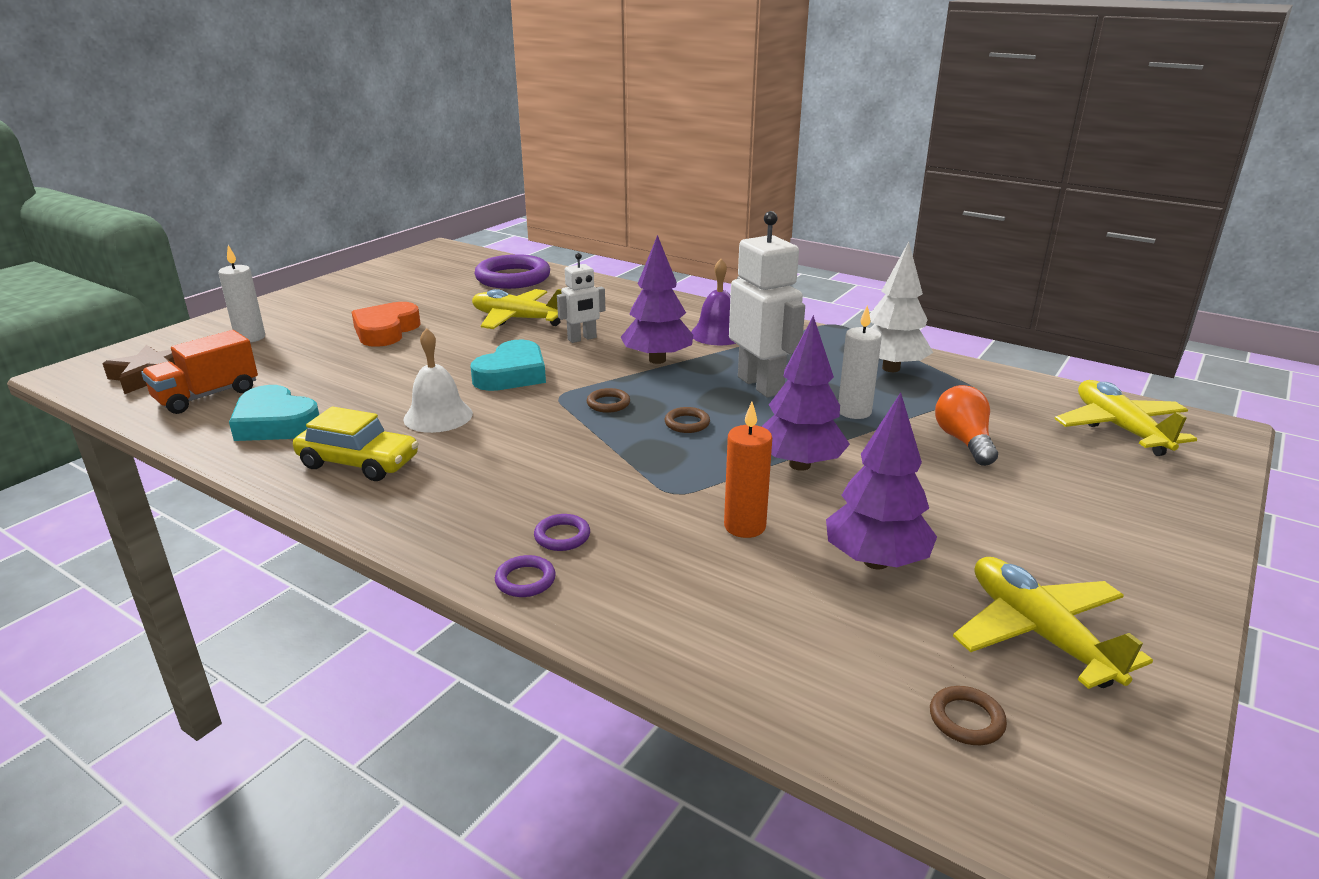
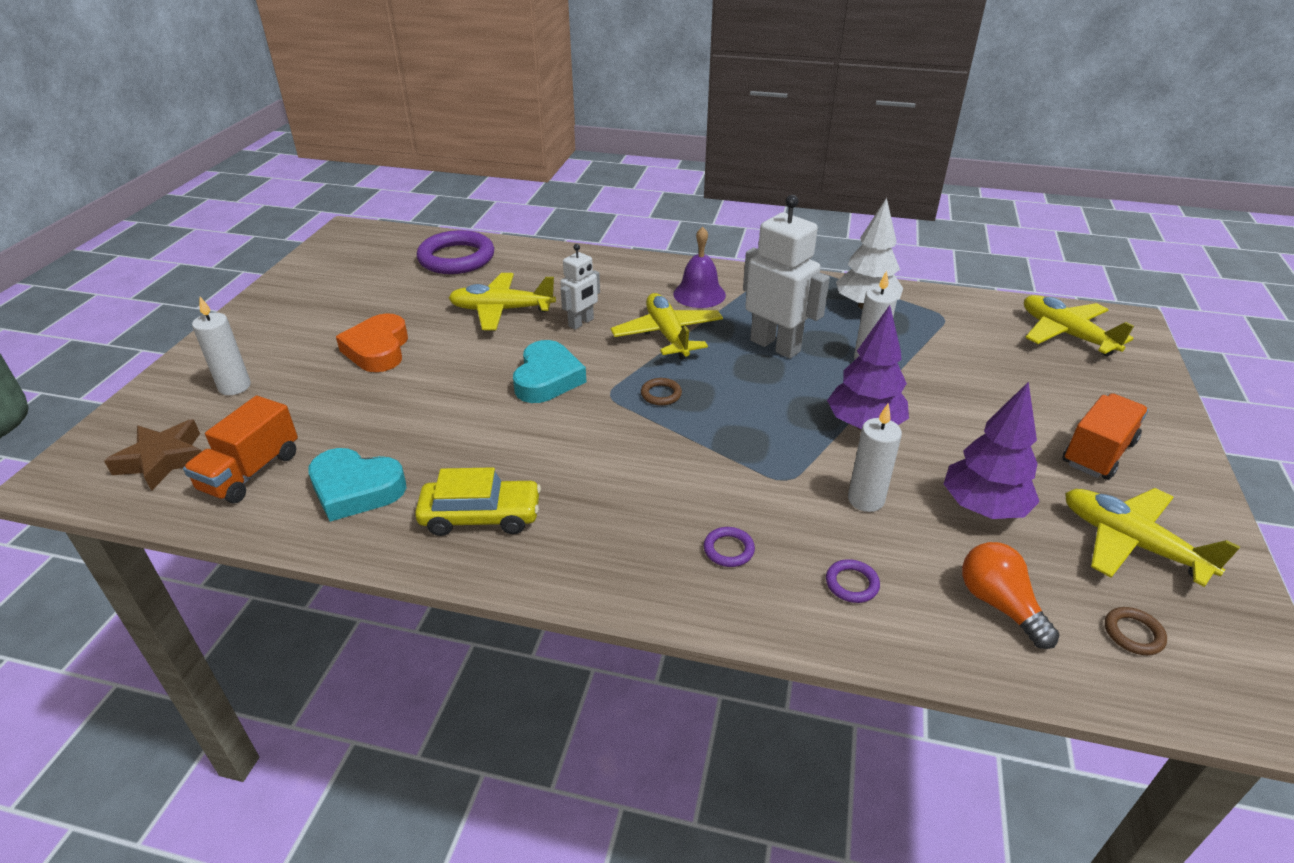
camera: 20 degrees left, 10 degrees up
white bell [403,328,473,433] -> none
purple ring [495,555,556,597] -> purple ring moved to [826,559,880,603]
purple tree [620,235,693,364] -> yellow plane [611,293,723,360]
brown ring [665,407,710,433] -> none
orange candle [724,402,772,538] -> white candle [848,403,902,512]
orange light bulb [935,385,998,466] -> orange light bulb moved to [962,542,1059,649]
none -> orange truck [1062,393,1148,480]

